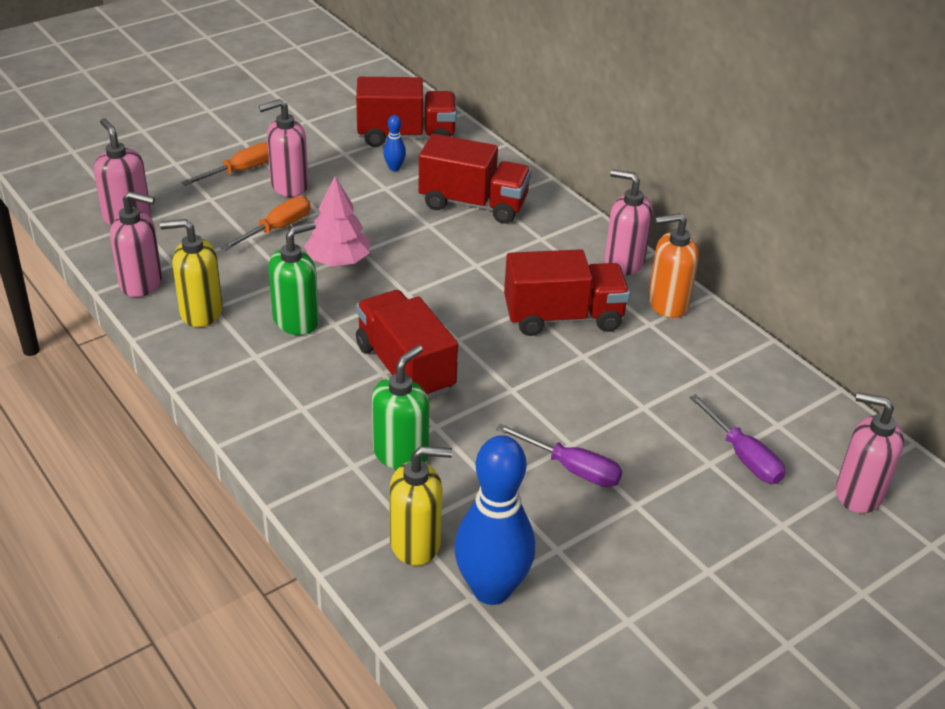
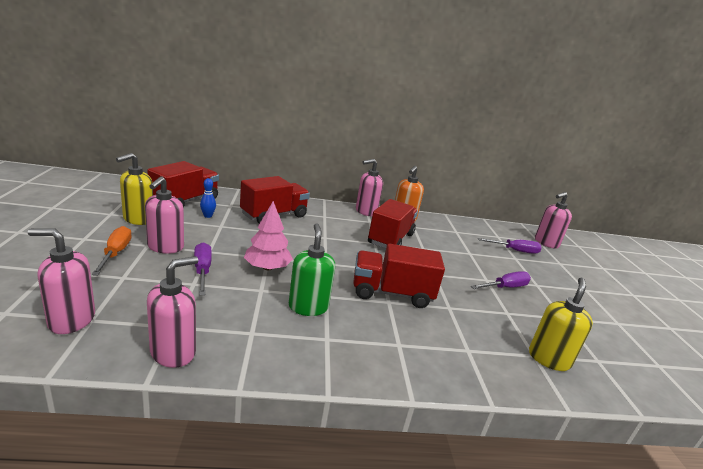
camera: 60 degrees left, 15 degrees down
yellow soap dispenser [160,219,223,327] -> yellow soap dispenser moved to [116,153,153,225]
orange screwdriver [220,196,311,251] -> purple screwdriver [194,242,212,295]
green soap dispenser [372,345,429,470] -> none
blue bowling pin [454,435,535,605] -> none

